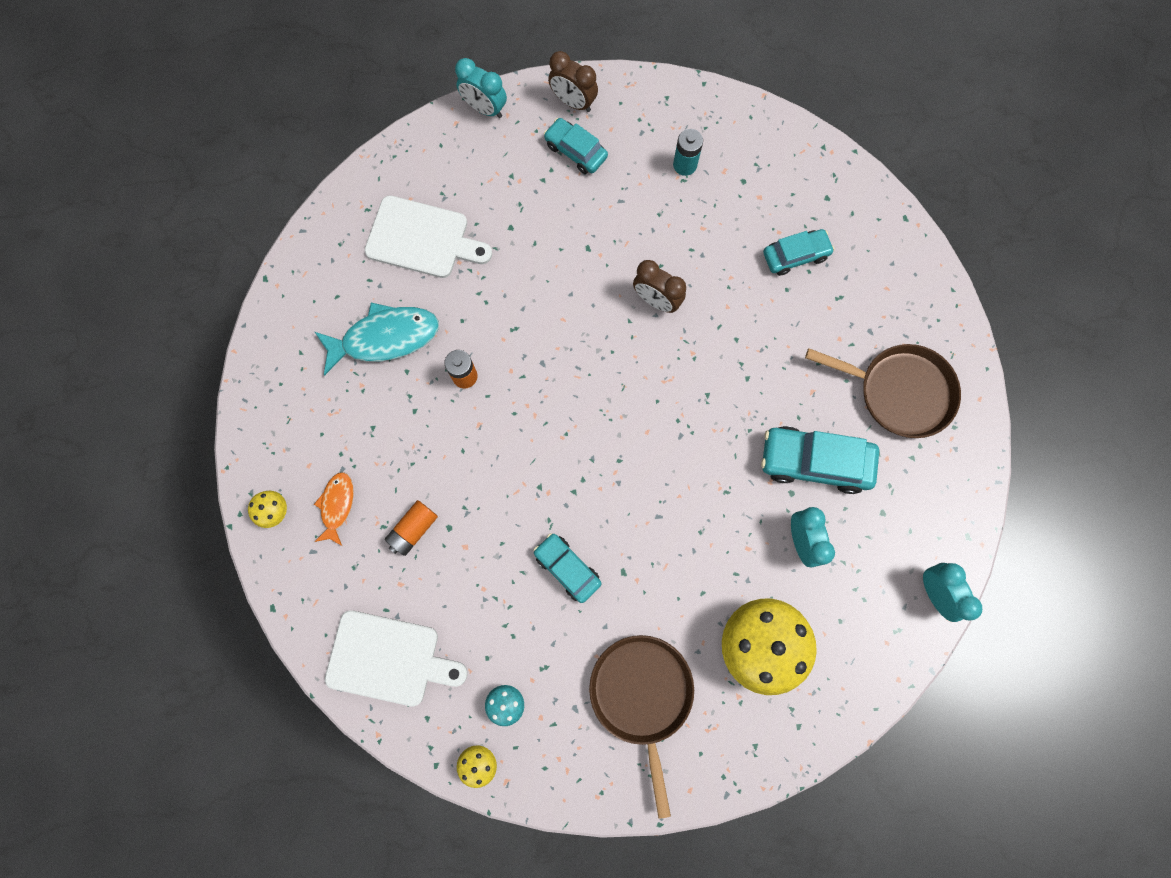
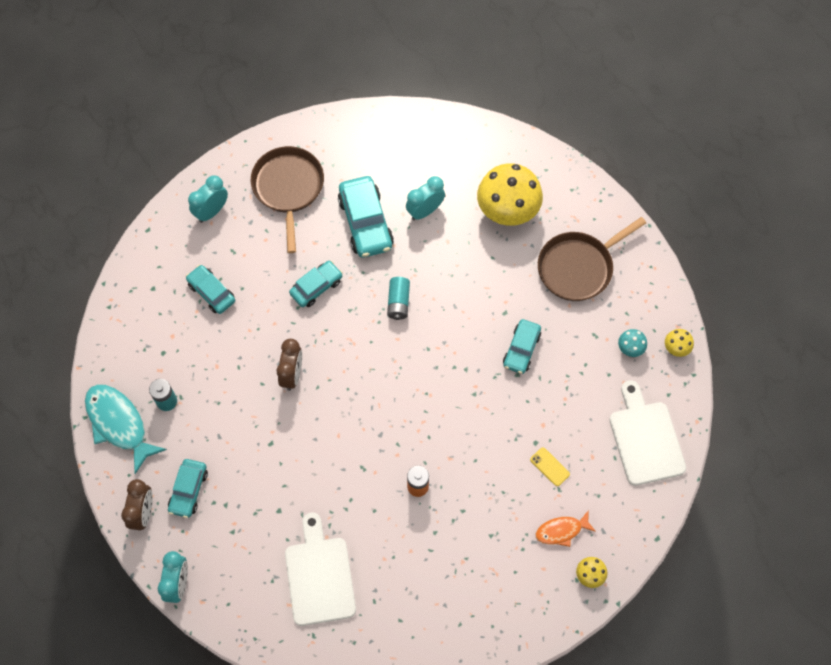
camera: 115 degrees left, 10 degrees down
turquoise fish [315,303,439,376] -> turquoise fish moved to [85,384,167,474]
orange battery [385,500,438,556] -> yellow phone [530,448,570,486]
turquoise clock [923,563,982,622] -> turquoise clock moved to [188,175,228,223]
none -> turquoise car [289,261,343,307]
none -> turquoise battery [387,277,410,320]

